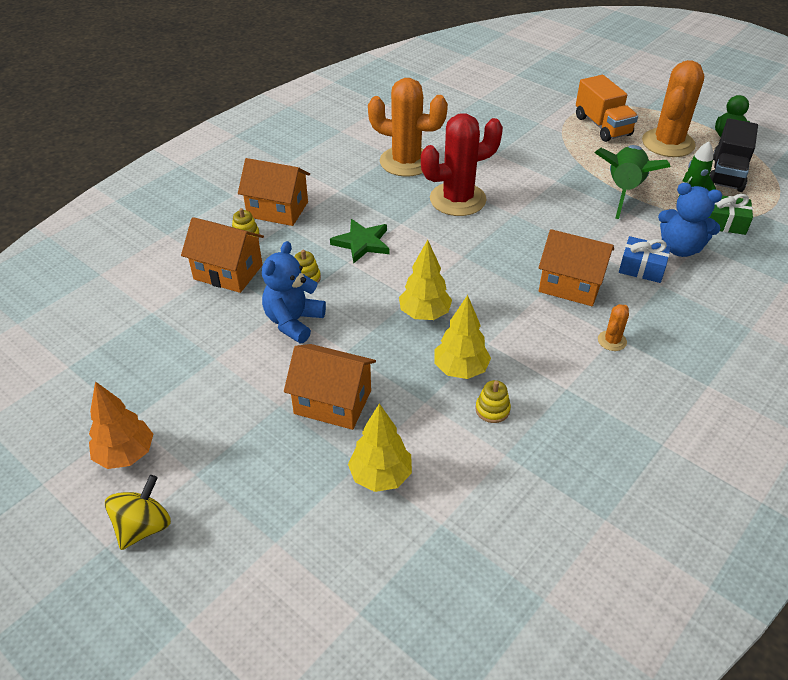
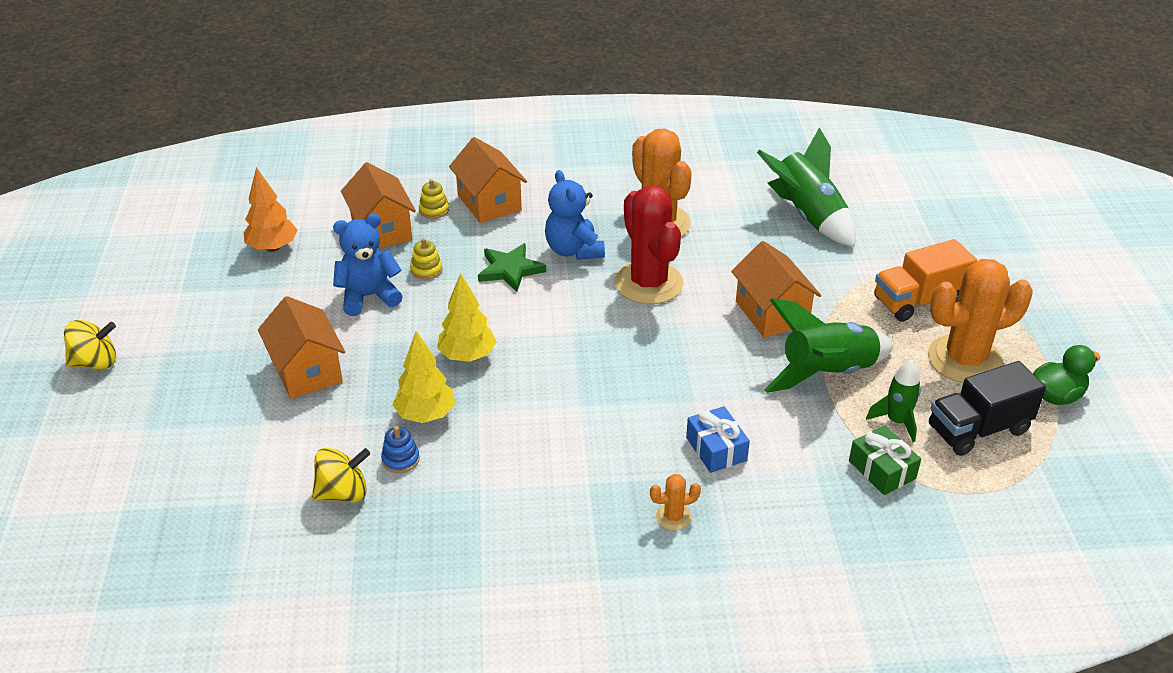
camera: 45 degrees right, 5 degrees down
orange tree [89,381,153,469] -> orange tree moved to [244,167,297,252]
yellow tree [348,403,412,492] -> none
red cactus [421,113,503,216] -> red cactus turned 45 degrees clockwise [615,186,683,304]
yellow stacking toy [475,380,511,423] -> blue stacking toy [381,426,420,473]
orange house [538,229,614,306] -> orange house moved to [731,241,821,338]
orange truck [576,75,638,142] -> orange truck turned 45 degrees clockwise [874,239,977,322]
orange cactus [598,304,629,351] -> orange cactus moved to [650,474,701,530]
blue teddy bear [658,183,722,257] -> blue teddy bear moved to [545,170,605,260]
none -> yellow spinning top [312,448,370,502]
none -> green rocket [757,127,856,247]

